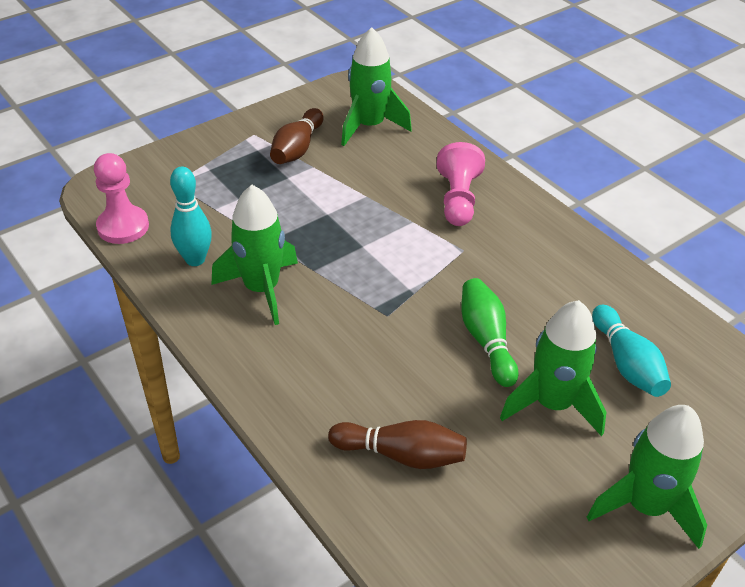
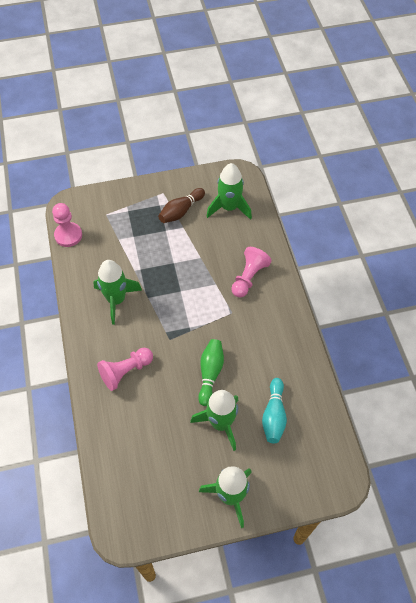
camera: 25 degrees right, 15 degrees up
turquoise bowling pin [170,166,212,266] -> none
brown bowling pin [328,420,467,469] -> none
none -> pink pawn [97,348,153,391]

